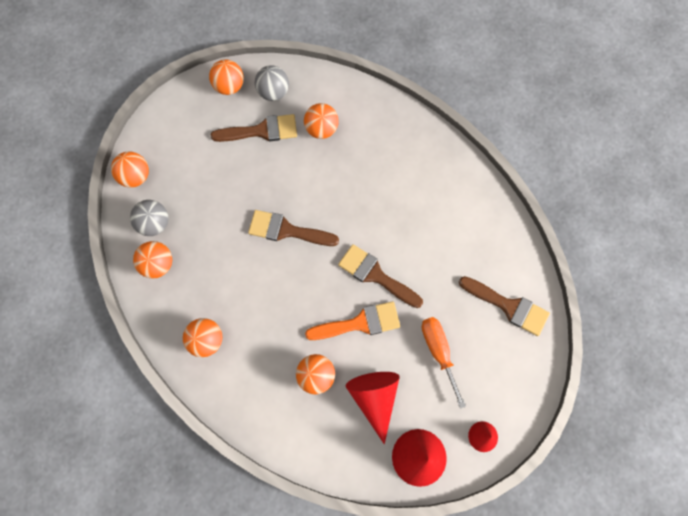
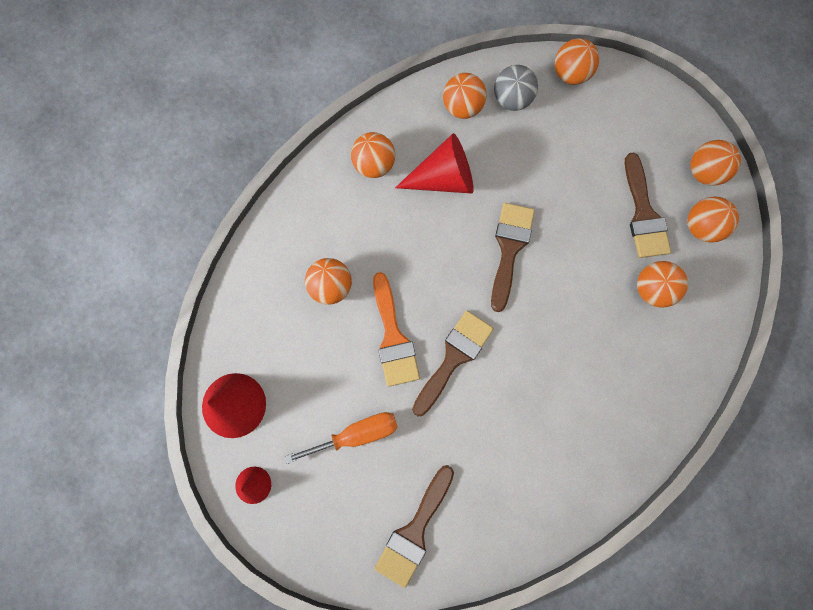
camera: 90 degrees right, 5 degrees up
grey ball [255,65,289,101] -> orange ball [687,197,739,243]
red cone [346,372,400,444] -> red cone moved to [395,133,474,194]

